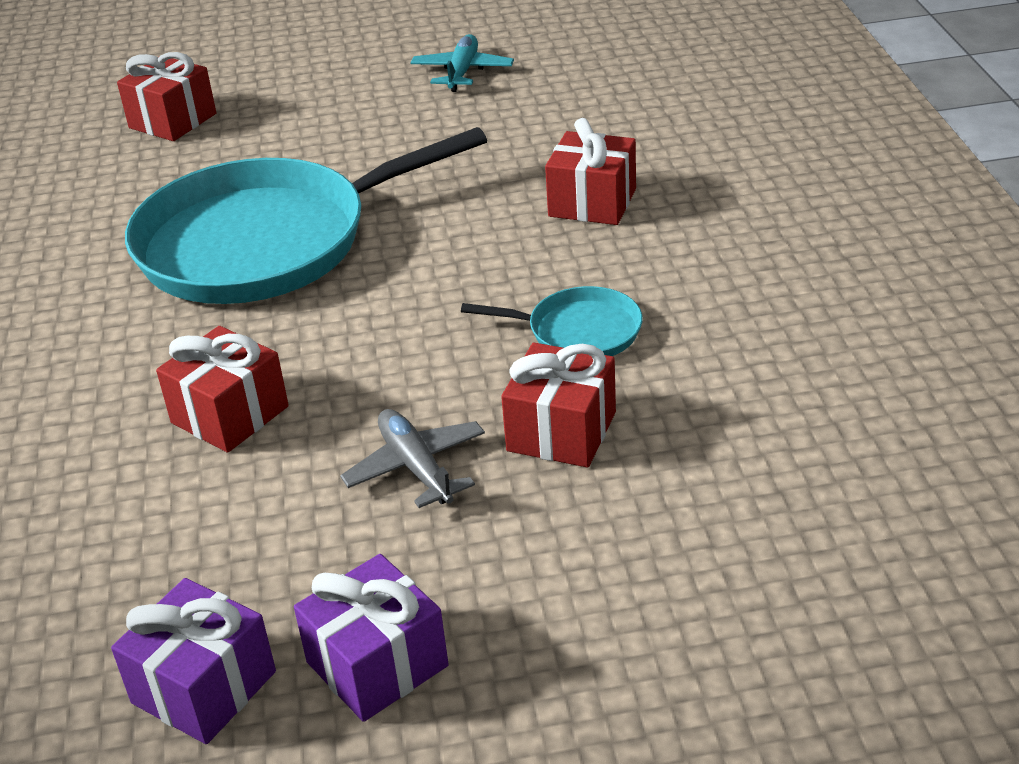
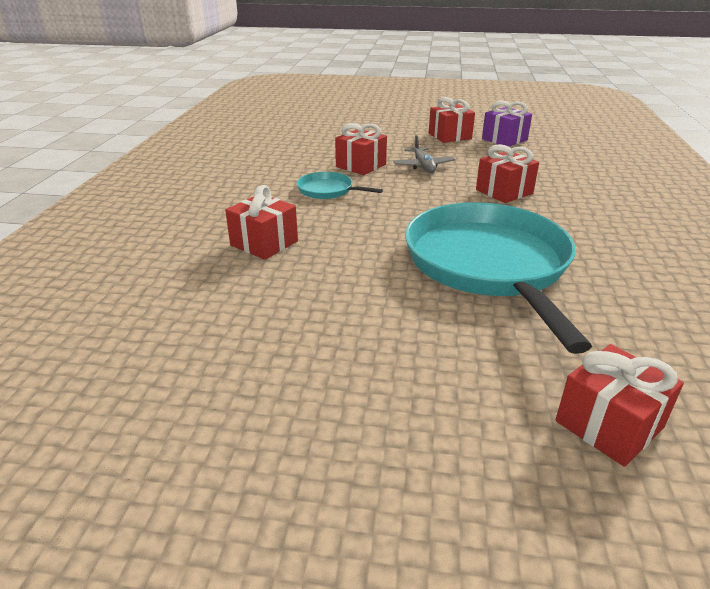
camera: 165 degrees left, 5 degrees down
turquoise pan [125,127,487,304] -> turquoise pan turned 90 degrees counterclockwise [405,202,592,354]
purple gift [294,554,449,722] -> red gift [429,97,475,143]
turquoise plane [411,34,514,92] -> none

